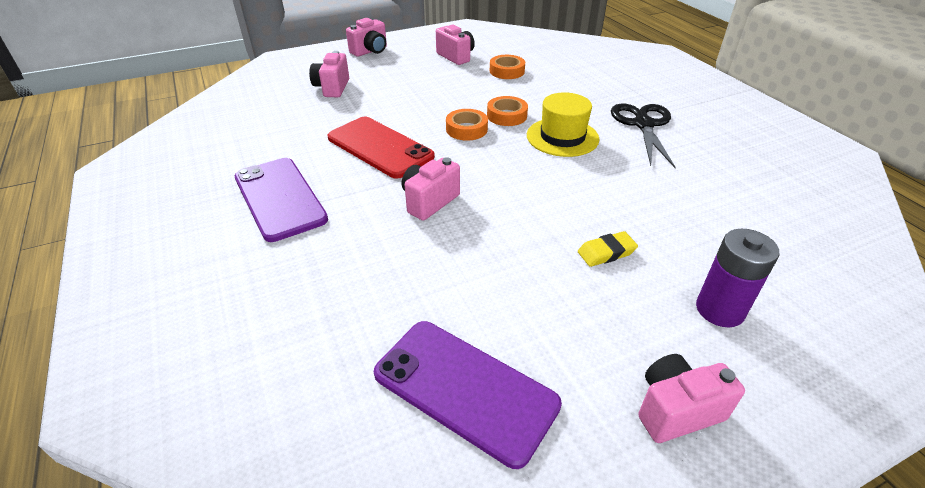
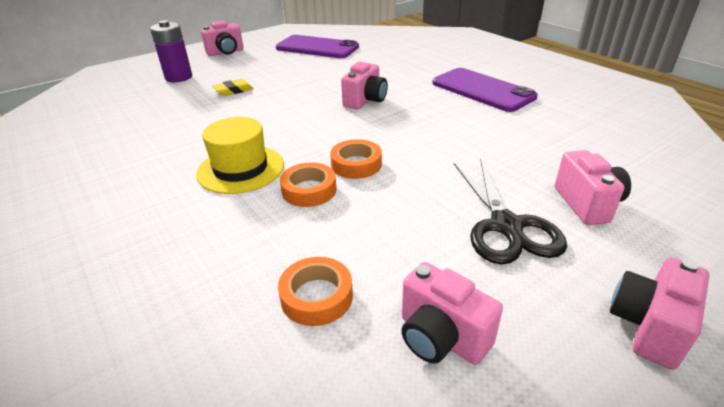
camera: 170 degrees right, 5 degrees down
red phone [328,117,435,179] -> none
black scissors [611,103,676,168] -> black scissors moved to [454,158,567,265]

